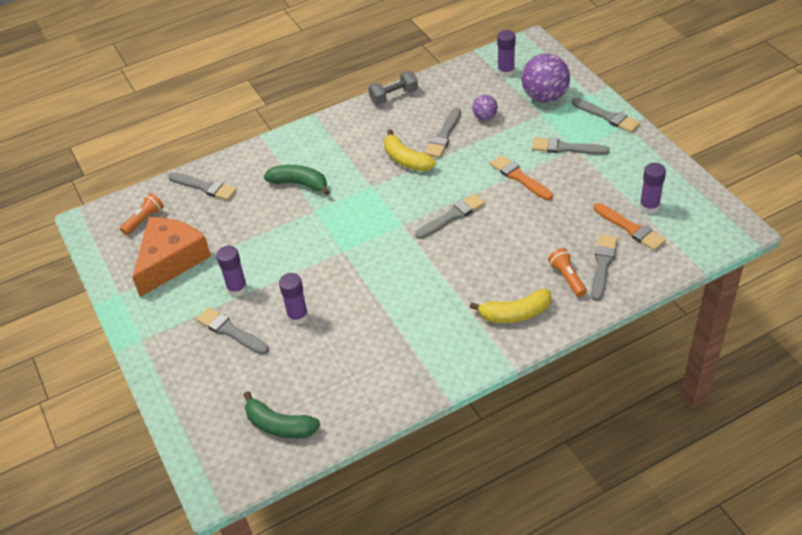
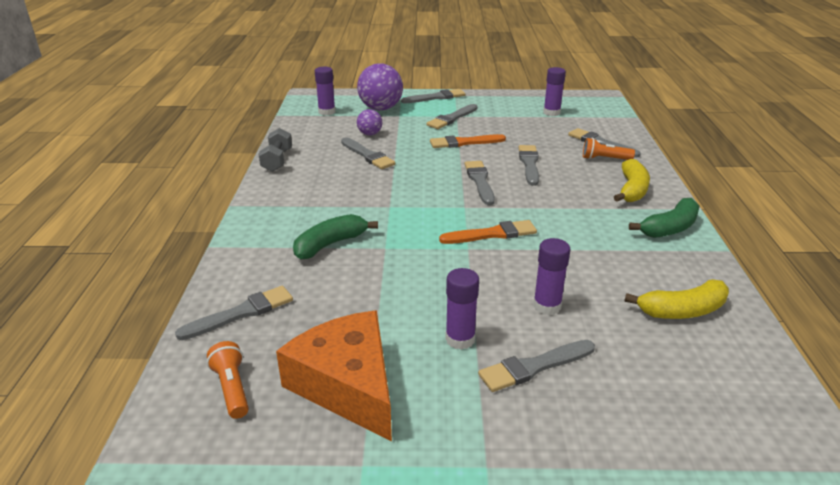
camera: 65 degrees left, 15 degrees down
green banana [244,391,320,439] -> green banana moved to [629,198,700,238]
yellow banana [384,129,436,171] -> yellow banana moved to [624,279,729,319]
orange brush [594,203,666,251] -> orange brush moved to [439,220,537,244]
none -> grey brush [519,145,539,186]

